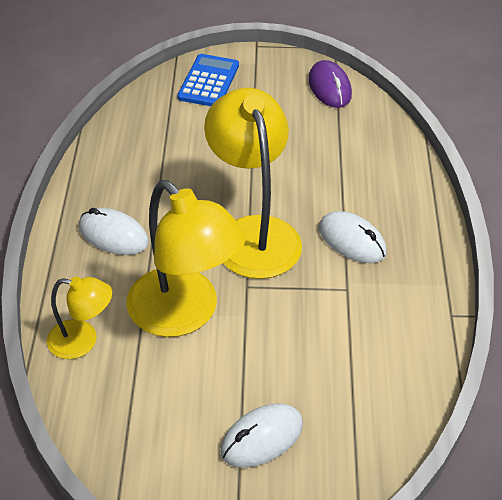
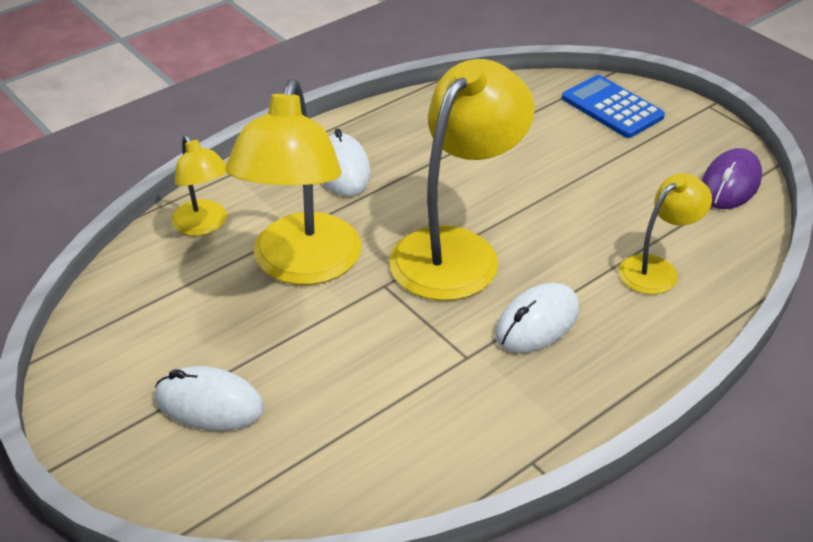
camera: 50 degrees right, 5 degrees down
blue calculator [177,54,239,106] -> blue calculator turned 105 degrees counterclockwise [562,75,665,138]
white mouse [319,211,387,263] -> white mouse turned 45 degrees clockwise [495,283,579,353]
none -> yellow lamp [619,173,712,294]

